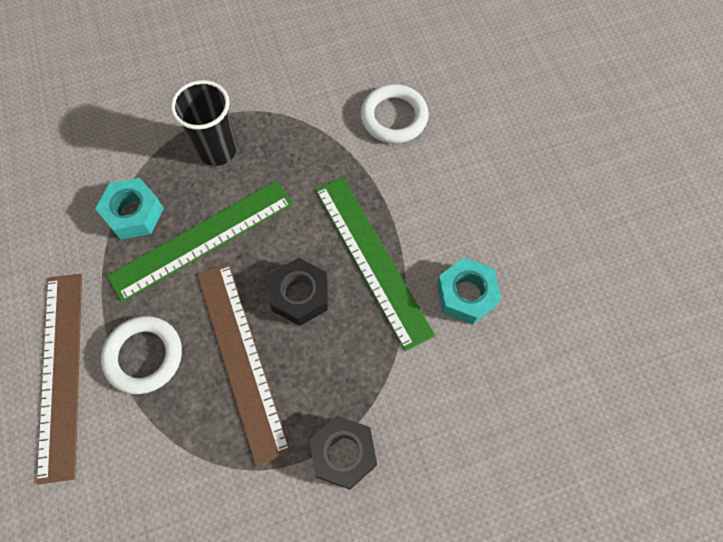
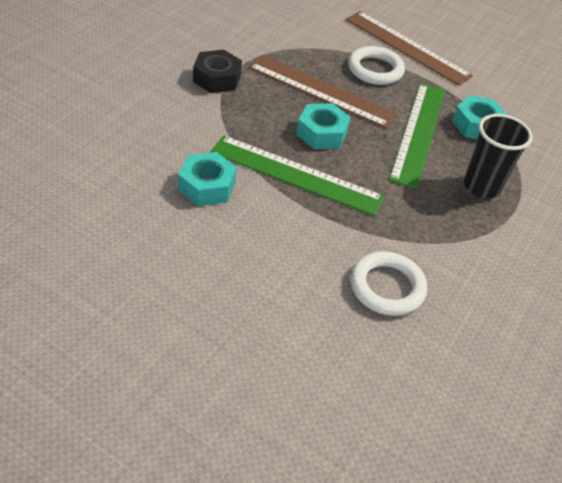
camera: 135 degrees right, 20 degrees down
black nut [270,258,328,326] -> turquoise nut [296,103,351,149]

